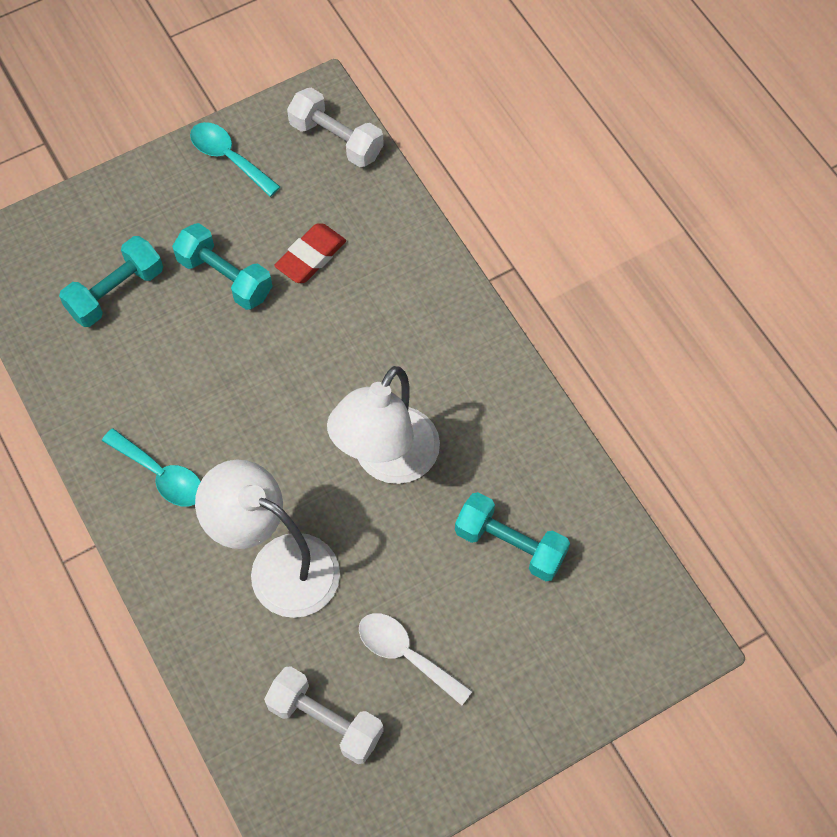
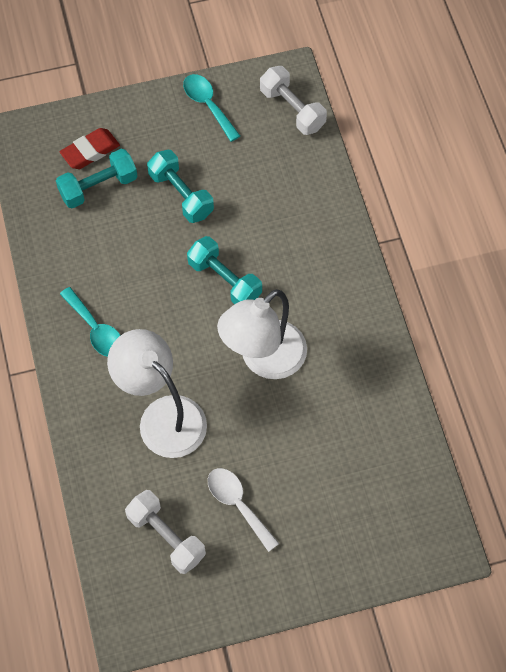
camera: 15 degrees right, 0 degrees up
red eraser [274,223,346,283] -> red eraser moved to [60,128,120,169]
turquoise dumbbell [455,492,570,581] -> turquoise dumbbell moved to [187,236,262,304]

